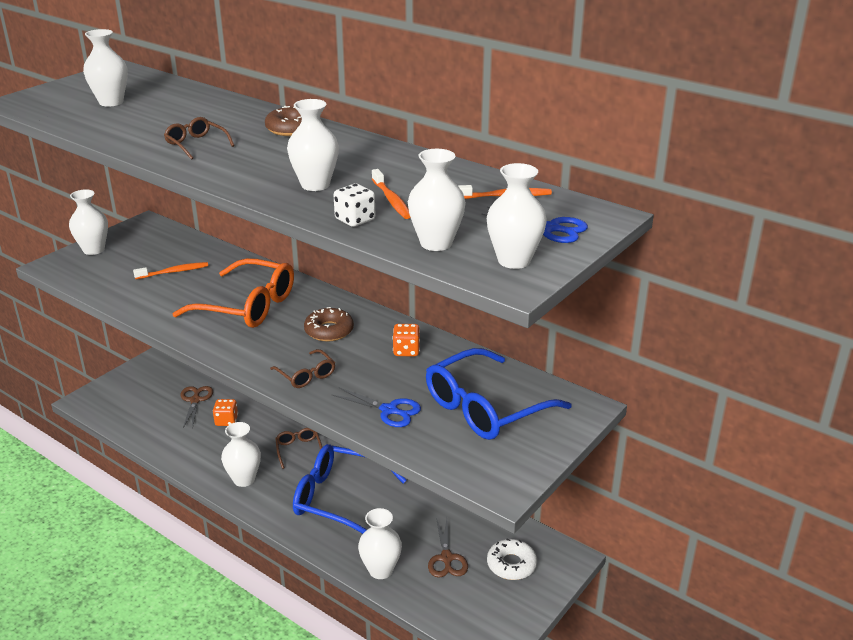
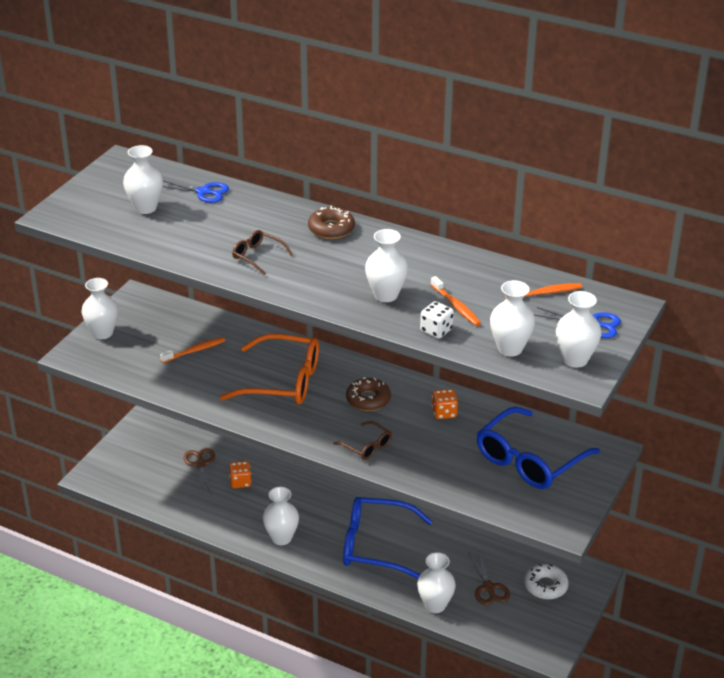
camera: 10 degrees left, 5 degrees up
brown glasses [275,428,322,469] -> none
blue scissors [332,387,421,427] -> blue scissors moved to [163,180,229,203]

